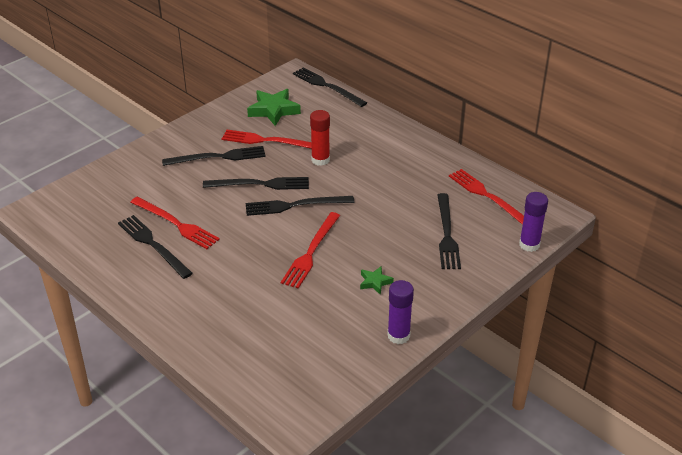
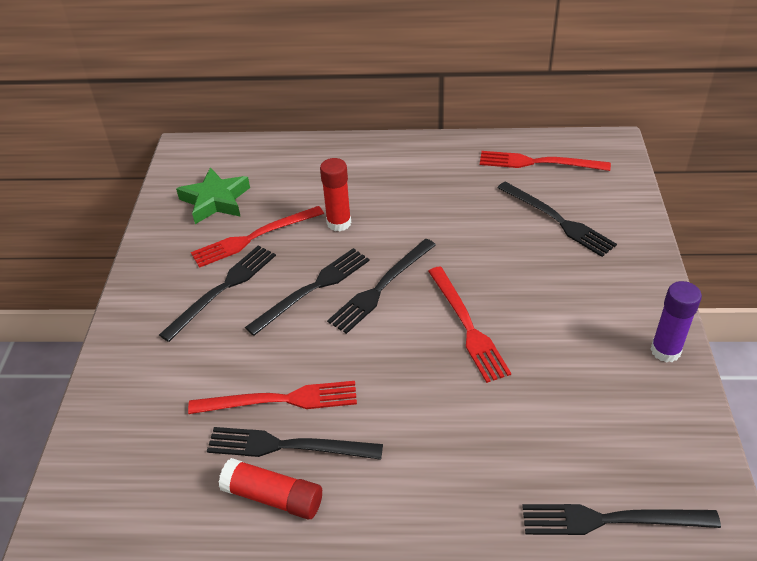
camera: 40 degrees left, 5 degrees up
black fork [293,67,367,107] -> black fork moved to [522,504,721,535]
green star [360,266,394,295] -> none
purple glue stick [519,192,548,252] -> none
none -> red glue stick [219,458,322,519]

